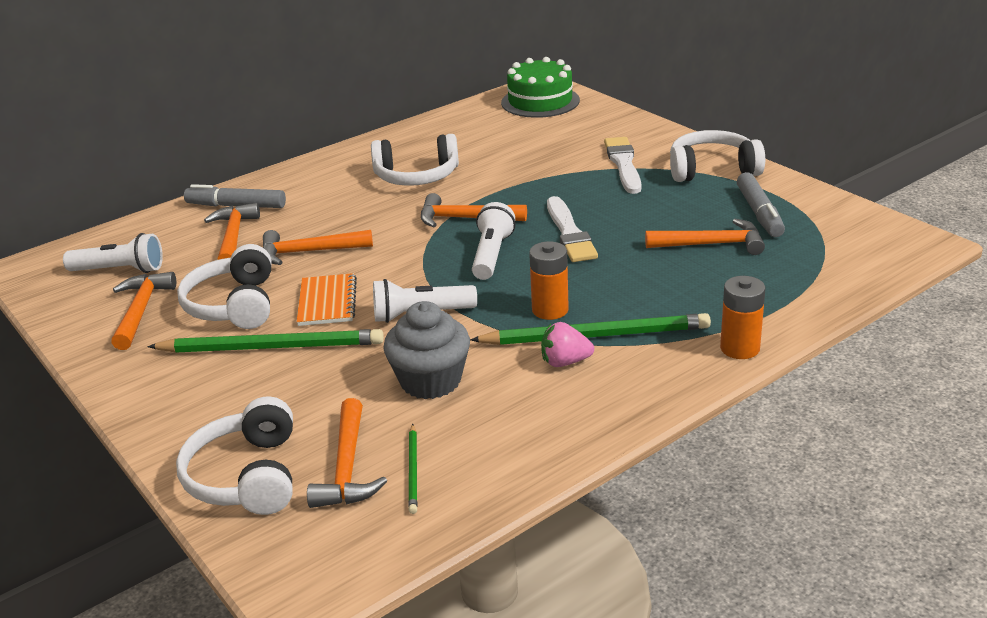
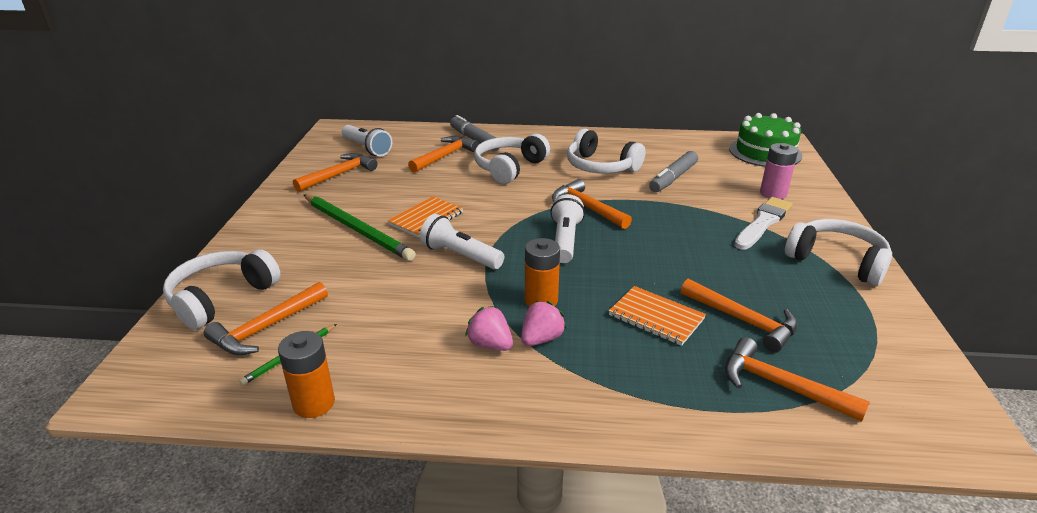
camera: 40 degrees right, 0 degrees up
white headphones [177,244,272,329] -> white headphones moved to [474,133,550,184]
orange hammer [263,230,373,265] -> orange hammer moved to [725,337,870,422]
grey cupcake [383,301,470,399] -> none
green pencil [470,313,711,345] -> pink strawberry [521,301,566,346]
white flashlight [472,202,515,280] -> white flashlight turned 45 degrees counterclockwise [550,194,585,263]
white brush [547,196,598,262] -> none
orange battery [720,276,766,359] -> orange battery moved to [278,331,335,418]
grey marker [737,172,785,237] -> grey marker moved to [649,151,698,192]
none -> orange notebook [609,286,706,346]
none -> pink battery [760,143,798,199]

